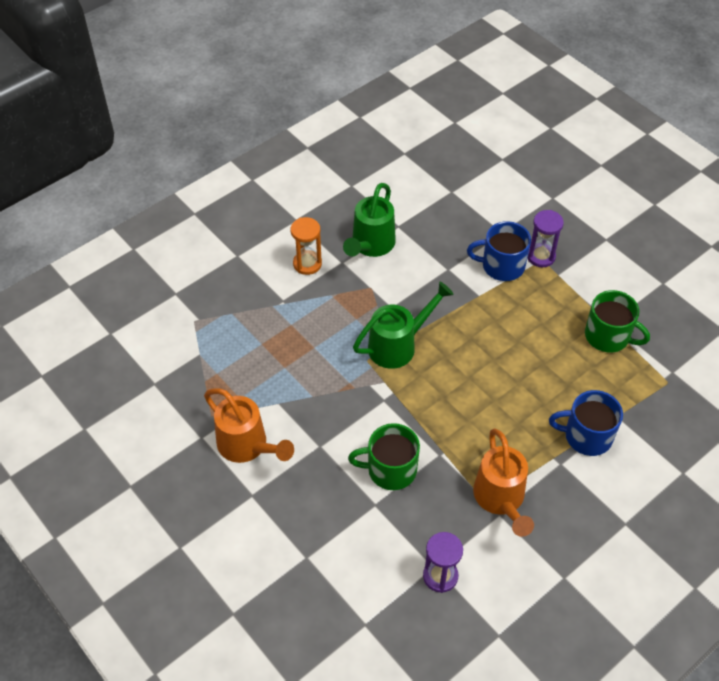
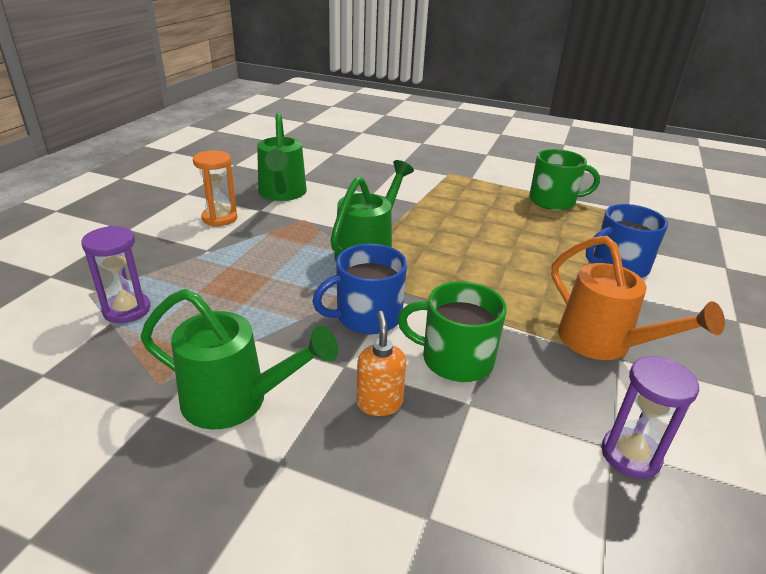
camera: 30 degrees left, 20 degrees down
orange watering can [204,388,294,463] -> green watering can [141,289,338,430]
green mug [348,423,420,490] -> green mug turned 45 degrees clockwise [398,281,507,382]
blue mug [467,221,531,281] -> blue mug moved to [312,244,407,334]
purple hourglass [528,210,564,267] -> purple hourglass moved to [81,226,150,323]
none -> orange soap dispenser [357,311,406,416]

